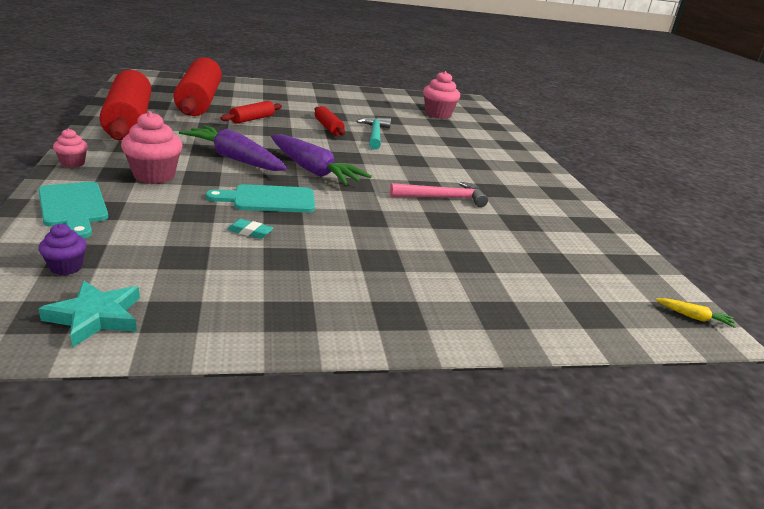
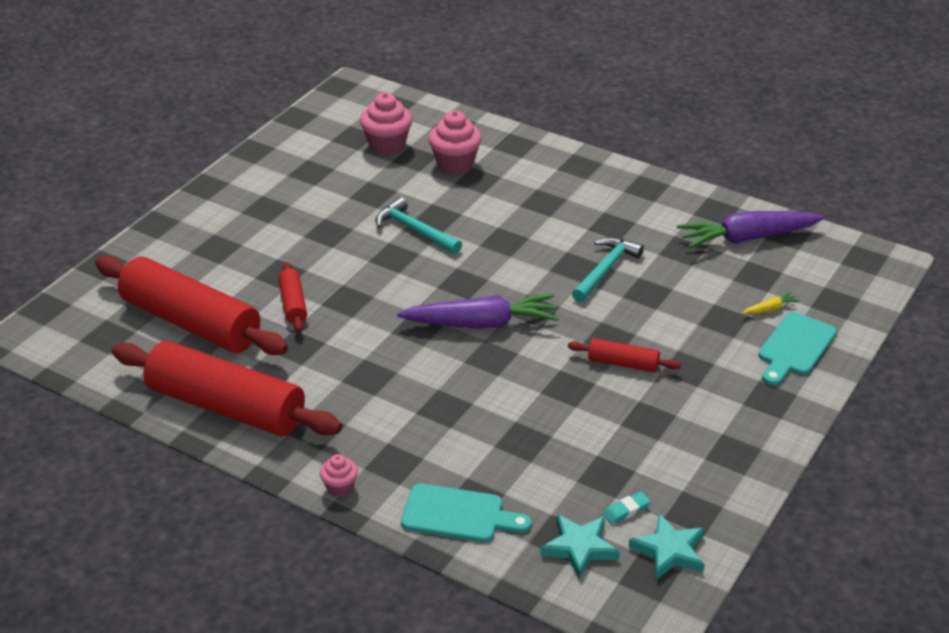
camera: 45 degrees left, 10 degrees up
purple cupcake [39,223,87,275] -> turquoise star [540,514,620,579]
pink cupcake [121,111,183,184] -> pink cupcake moved to [428,111,482,174]
purple carrot [179,125,287,171] -> purple carrot moved to [677,211,824,249]
turquoise cutting board [206,184,315,213] -> turquoise cutting board moved to [758,312,837,385]
turquoise eraser [227,219,273,239] -> turquoise eraser moved to [603,492,651,525]
red rolling pin [315,106,345,135] -> red rolling pin moved to [568,338,681,372]
pink hammer [390,182,488,207] -> turquoise hammer [572,237,644,302]
yellow carrot [656,298,736,328] -> yellow carrot moved to [742,292,800,314]

